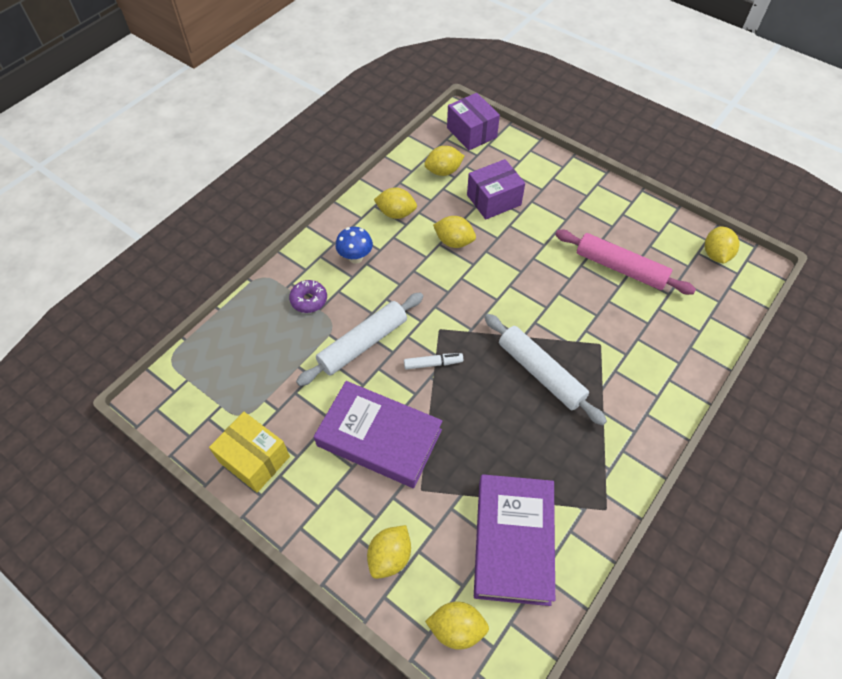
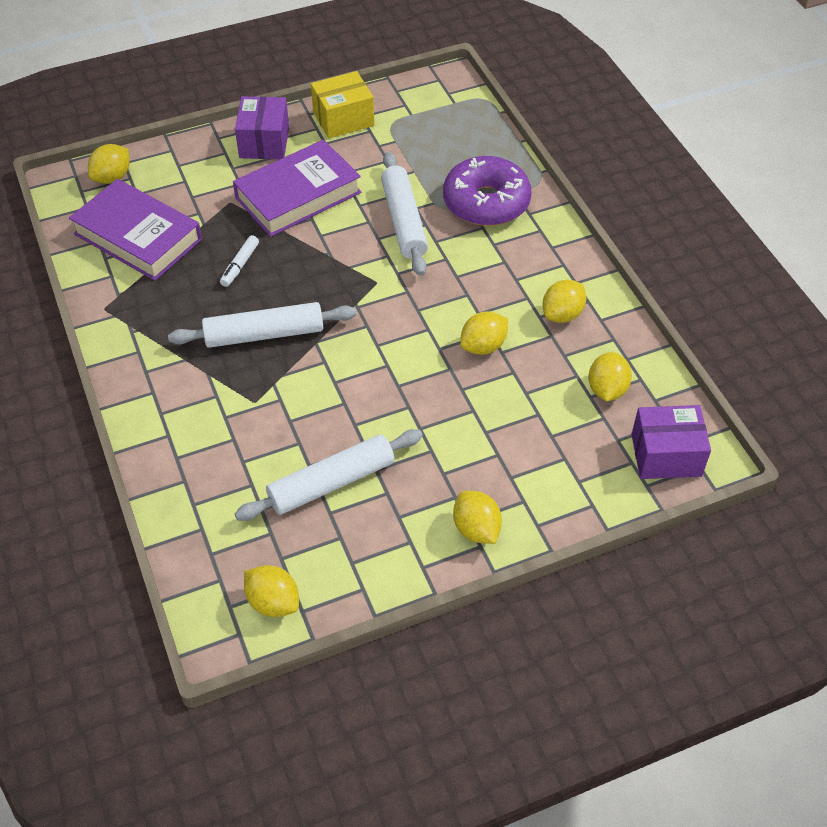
camera: 120 degrees right, 5 degrees down
purple donut [289,280,327,313] -> purple donut [443,156,531,226], size x2.06
blue mushroom [336,227,373,264] -> none
yellow lemon [367,525,411,579] -> yellow lemon moved to [453,491,502,544]
white marker [404,353,463,370] -> white marker moved to [220,235,259,287]
purple box [467,159,525,220] -> purple box moved to [235,96,289,159]
pink rolling pin [555,230,696,295] -> white rolling pin [235,429,423,521]

